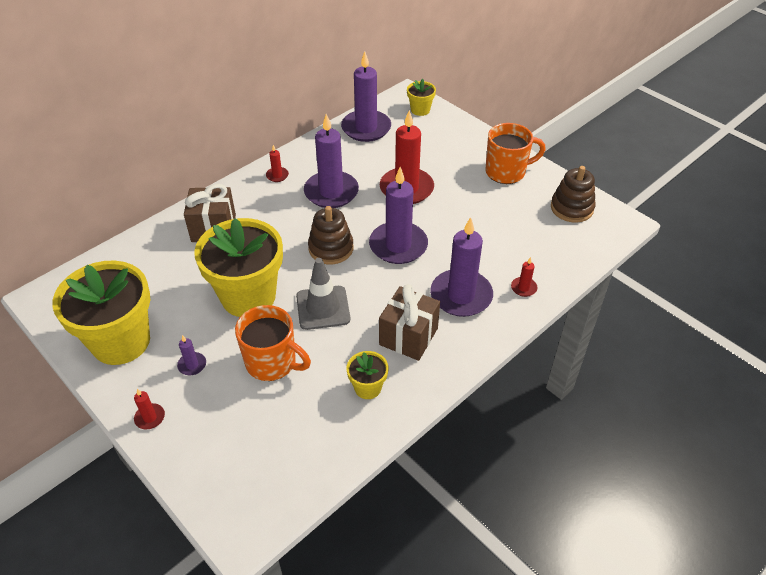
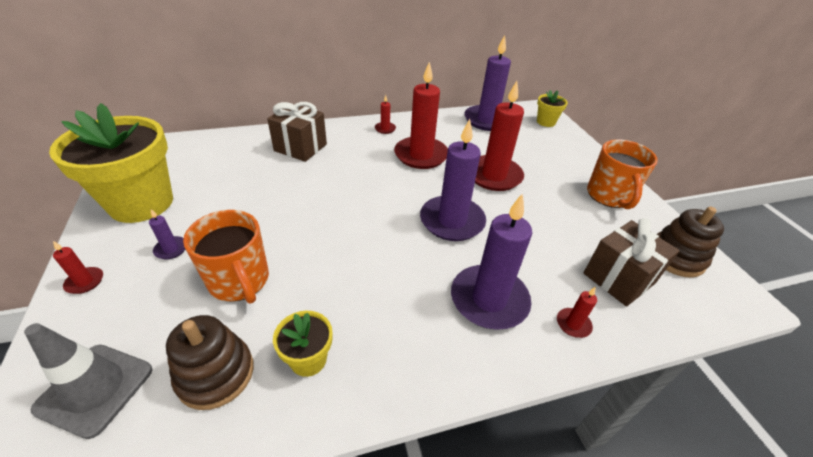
camera: 25 degrees right, 5 degrees down
yellow flower pot [194,218,283,317] -> none
grey traffic cone [296,258,350,330] -> grey traffic cone moved to [24,323,152,439]
purple candle [304,114,359,208] -> red candle [394,62,448,169]
brown stacking toy [308,206,354,264] -> brown stacking toy moved to [166,315,254,410]
brown gift [379,284,440,361] -> brown gift moved to [584,218,680,306]
orange mug [485,123,546,184] -> orange mug turned 75 degrees clockwise [587,140,658,209]

